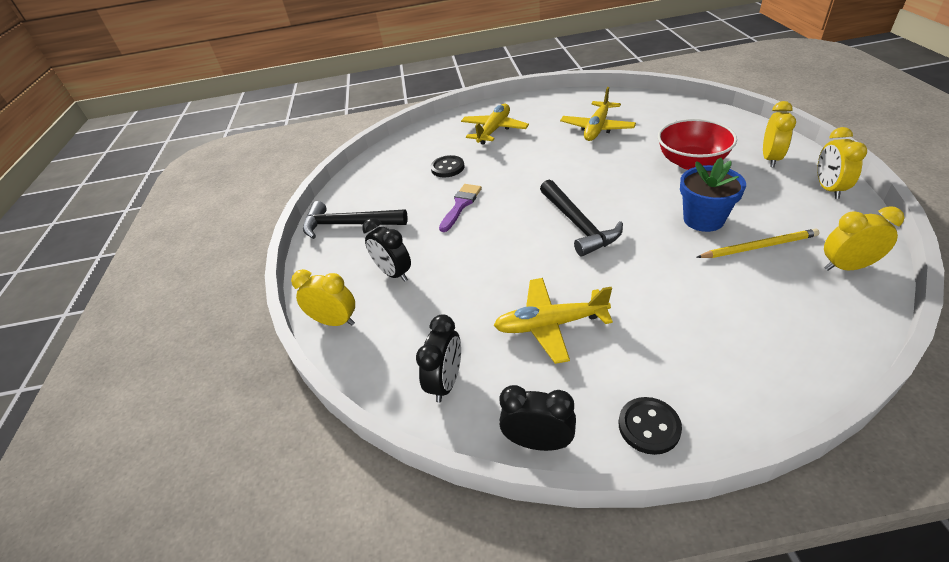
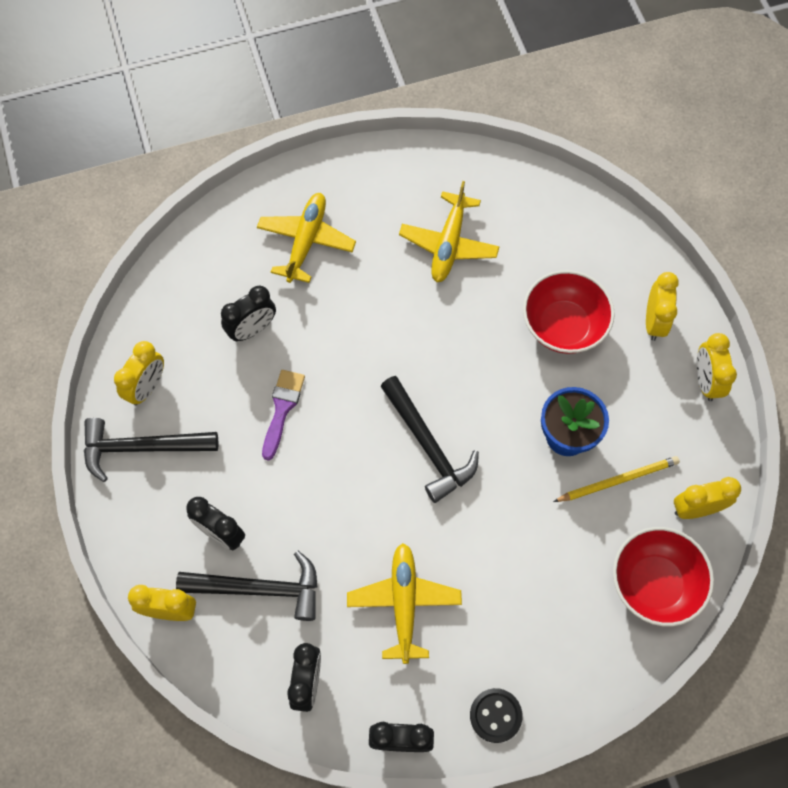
camera: 15 degrees left, 25 degrees up
black button [431,155,464,178] -> black clock [221,286,276,342]
yellow plane [494,278,613,364] -> yellow plane turned 105 degrees clockwise [347,543,462,664]
none -> yellow clock [114,341,164,405]
none -> black hammer [176,551,317,621]
none -> red bowl [613,527,714,626]

